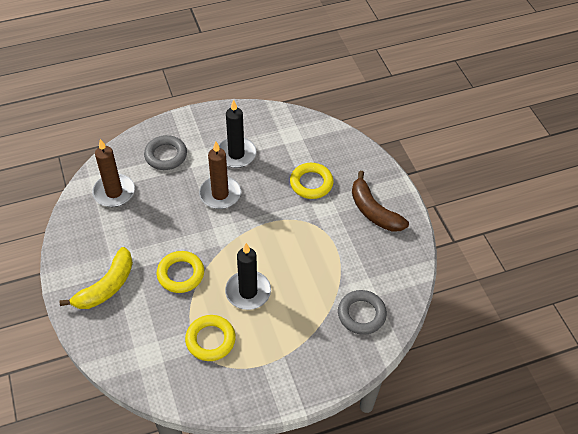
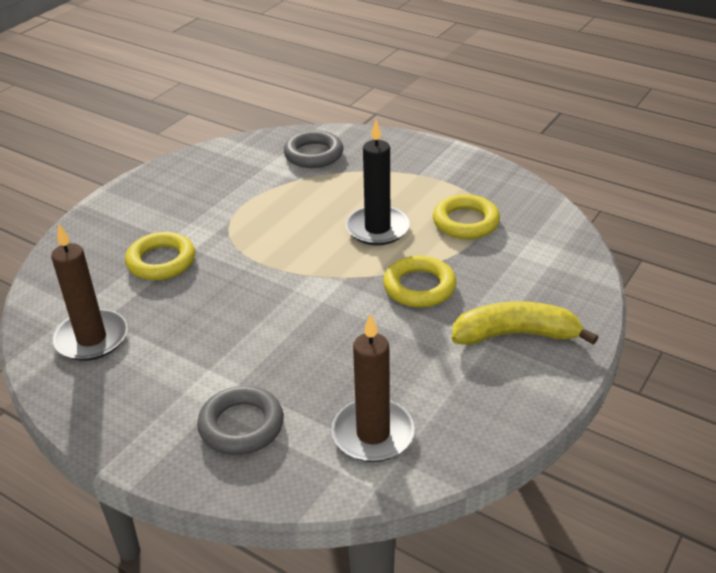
camera: 125 degrees left, 15 degrees down
brown candle [199,142,241,209] -> brown candle moved to [51,224,127,361]
black candle [219,100,257,168] -> none
brown banana [352,171,409,232] -> none

